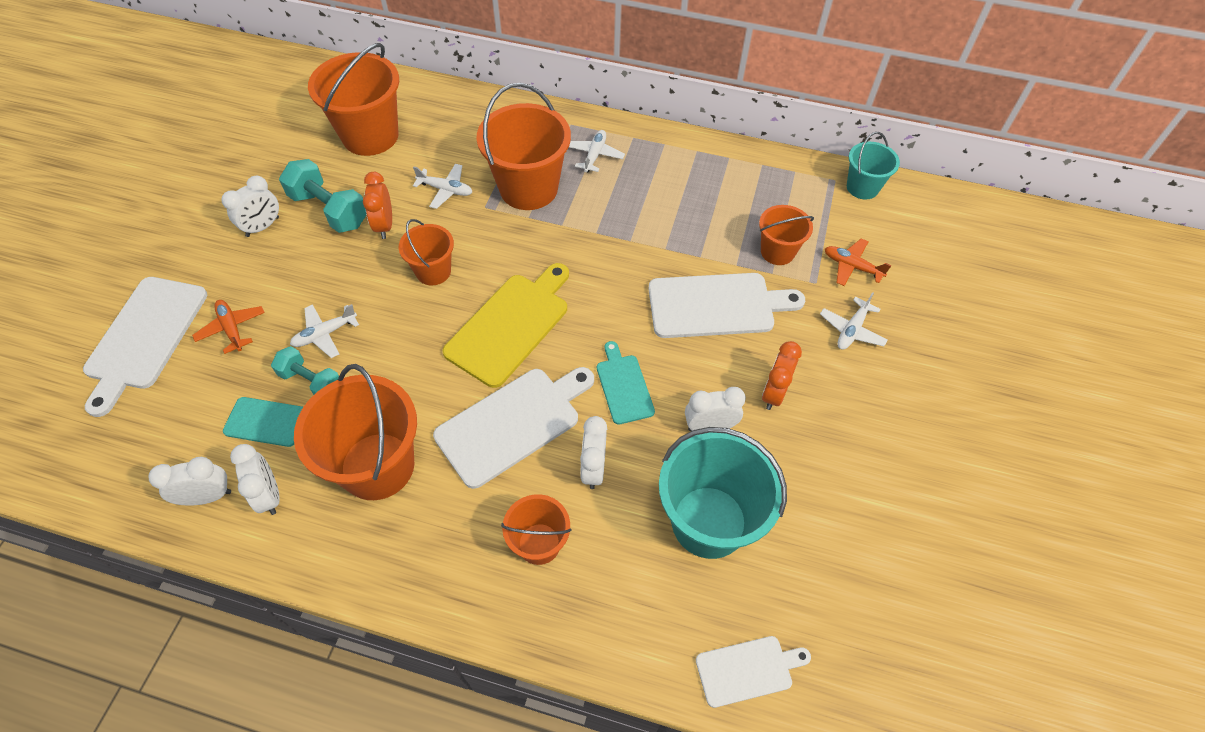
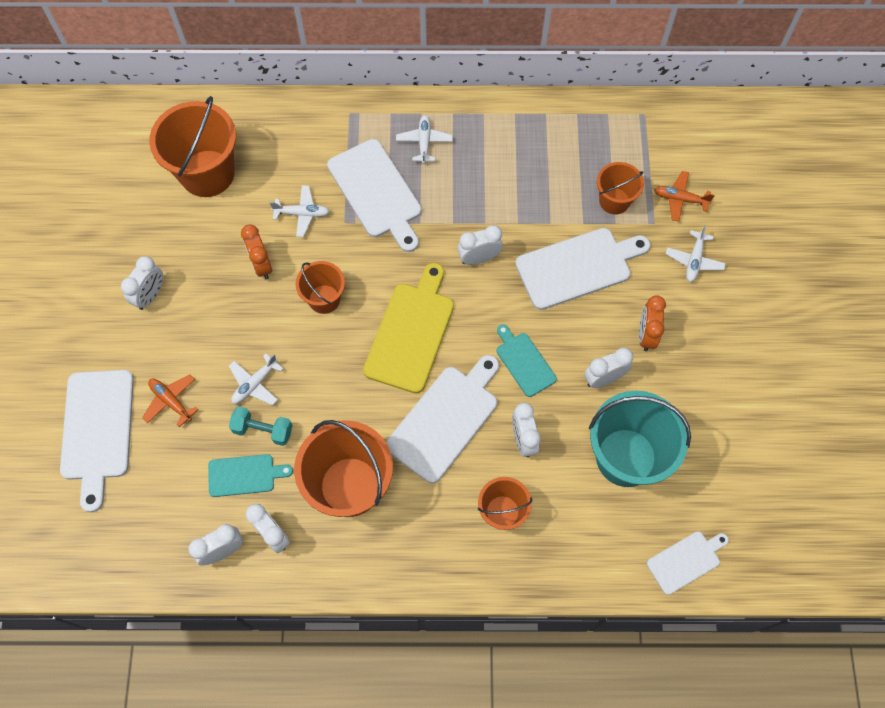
camera: 15 degrees left, 10 degrees up
turquoise dumbbell [279,159,366,233] -> none
orange bucket [477,83,571,210] -> white cutting board [327,139,422,252]
turquoise bucket [847,132,900,199] -> none
none -> white clock [457,225,503,265]

